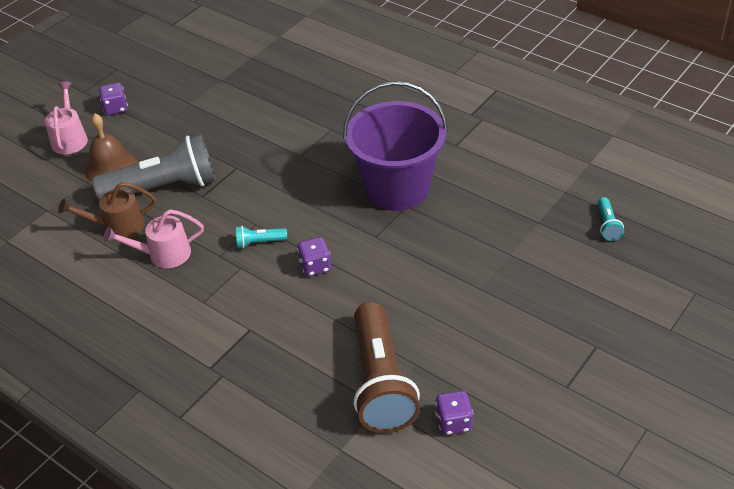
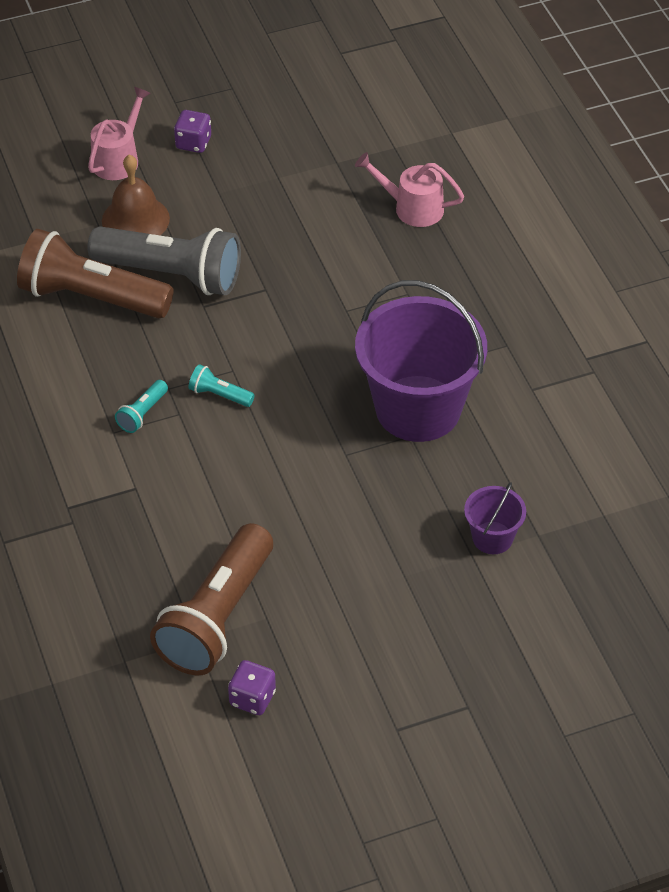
camera: 30 degrees right, 5 degrees up
brown watering can [58,182,156,238] -> brown flashlight [17,229,174,318]
pink watering can [103,209,204,268] -> pink watering can moved to [355,152,465,227]
purple dice [297,237,331,277] -> none
turquoise flashlight [598,197,624,241] -> turquoise flashlight moved to [115,380,168,433]
none -> purple bucket [464,482,526,554]

